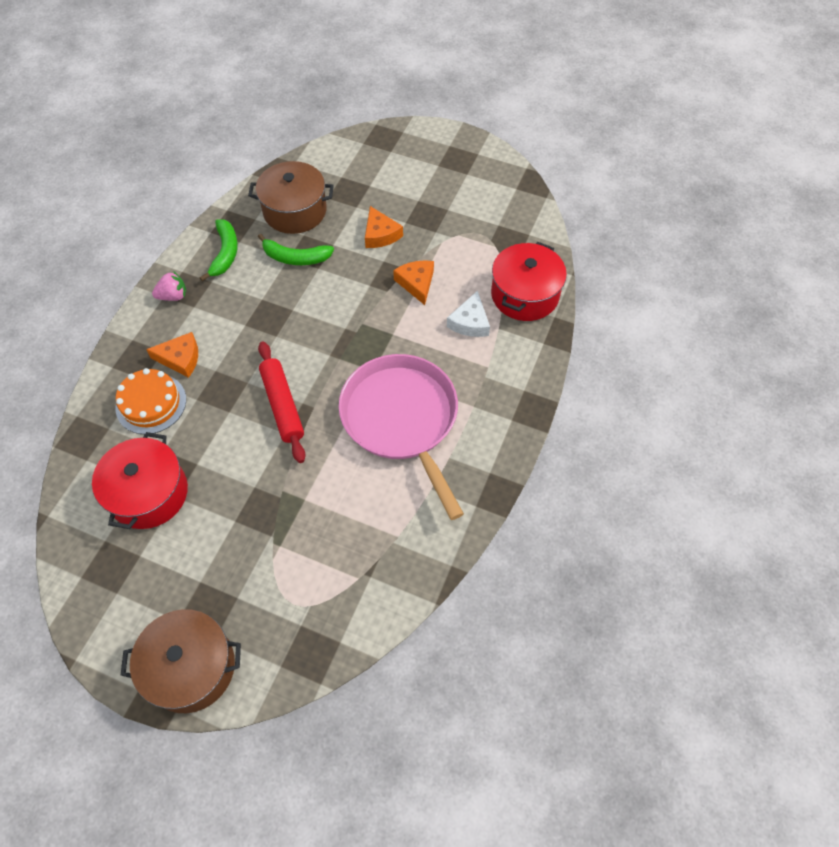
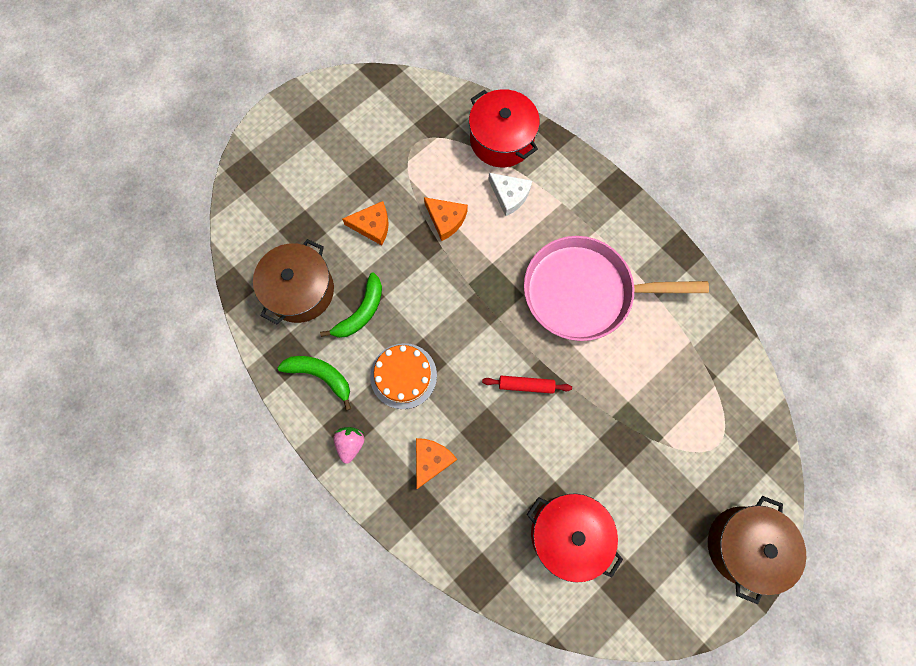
camera: 65 degrees left, 15 degrees up
orange cake [116,368,186,434] -> orange cake moved to [370,343,437,409]
red rolling pin [258,342,306,463] -> red rolling pin [482,376,572,394], size x0.64
orange cheese [393,260,434,305] -> orange cheese turned 150 degrees counterclockwise [424,197,468,241]

